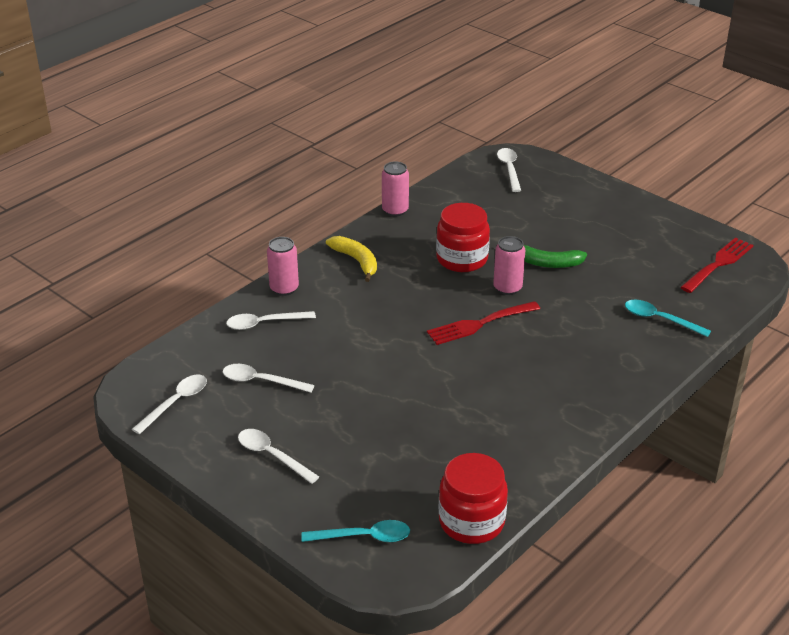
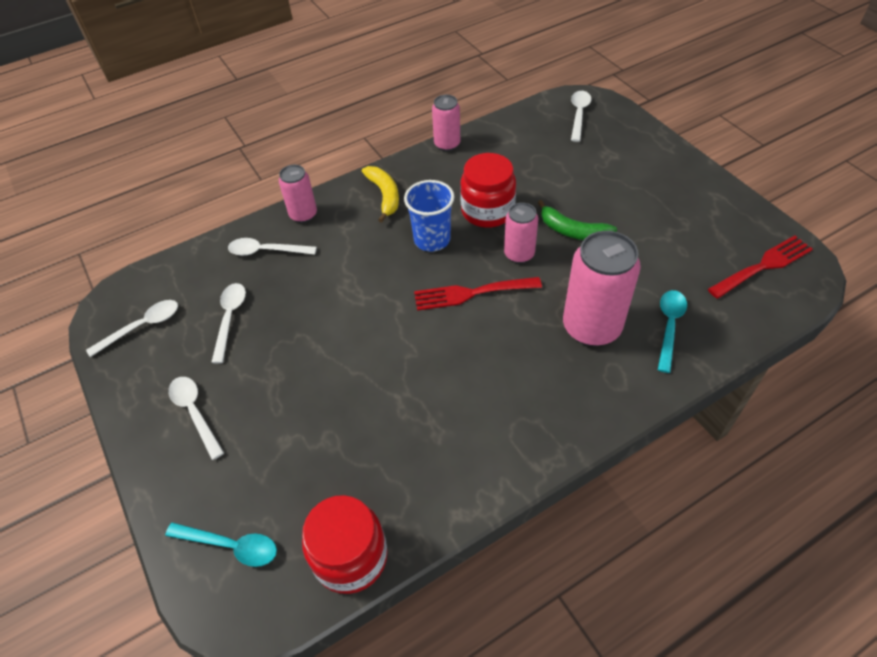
camera: 20 degrees right, 15 degrees up
white spoon [223,364,315,393] -> white spoon turned 60 degrees clockwise [211,283,246,364]
turquoise spoon [625,300,711,337] -> turquoise spoon turned 60 degrees clockwise [658,290,687,373]
none -> blue cup [404,180,454,252]
none -> pink can [563,231,641,346]

